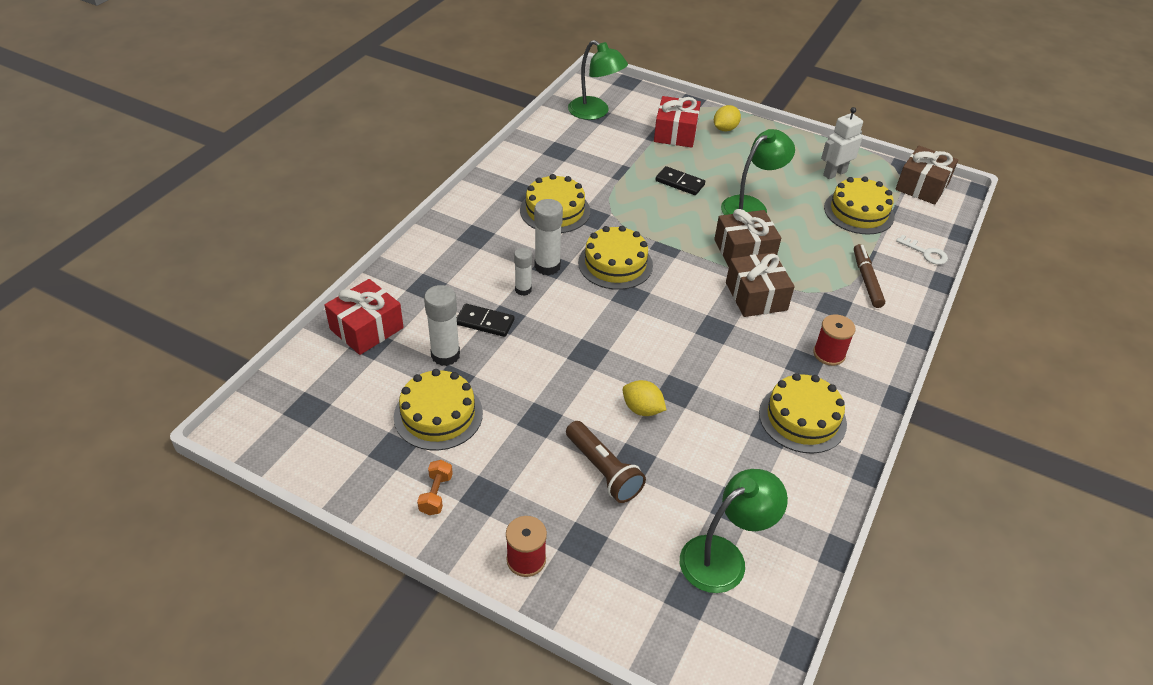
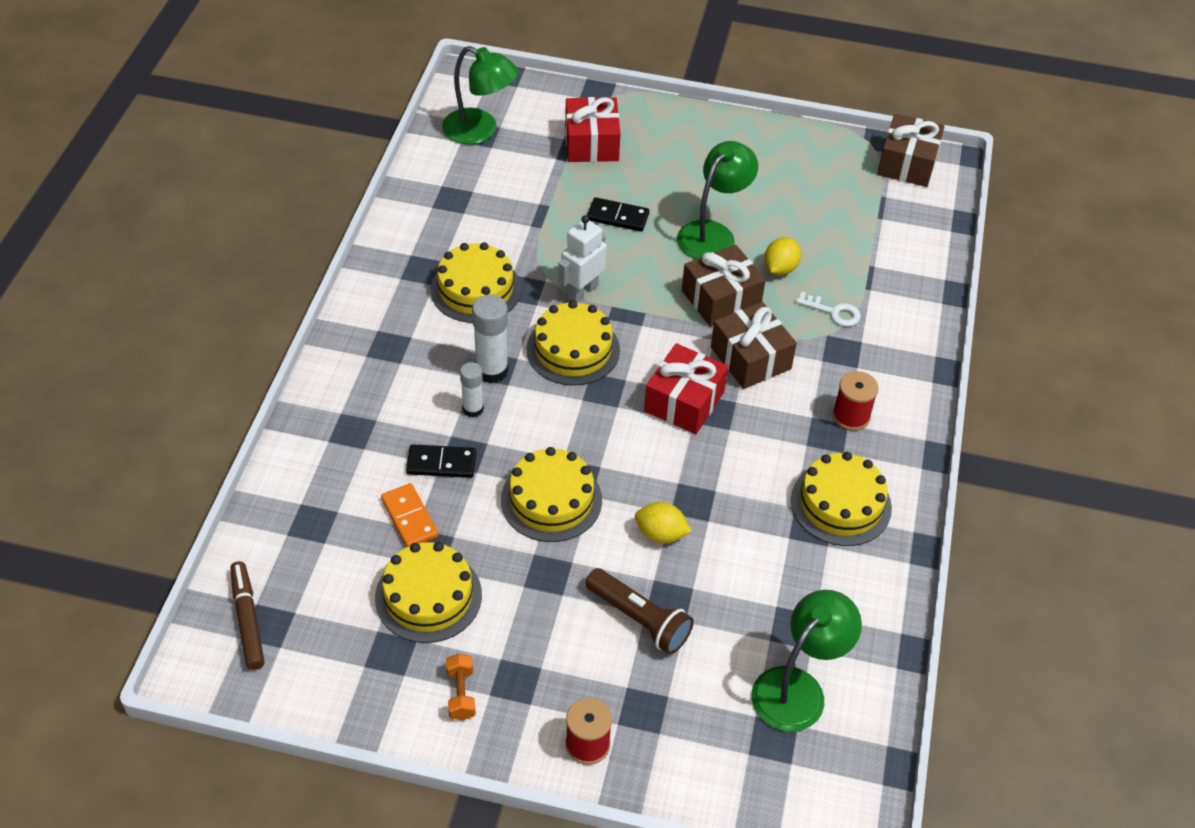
camera: 15 degrees left, 5 degrees up
red gift [324,279,404,355] -> red gift moved to [644,343,728,434]
white glue stick [424,285,460,366] -> orange domino [381,483,438,547]
yellow lemon [714,105,741,131] -> yellow lemon moved to [764,237,801,275]
white robot [821,107,863,179] -> white robot moved to [558,215,607,302]
yellow cake [824,176,894,235] -> yellow cake moved to [501,447,602,542]
brown marker [854,244,885,308] -> brown marker moved to [230,561,265,670]
white key [896,235,948,265] -> white key moved to [796,292,861,326]

